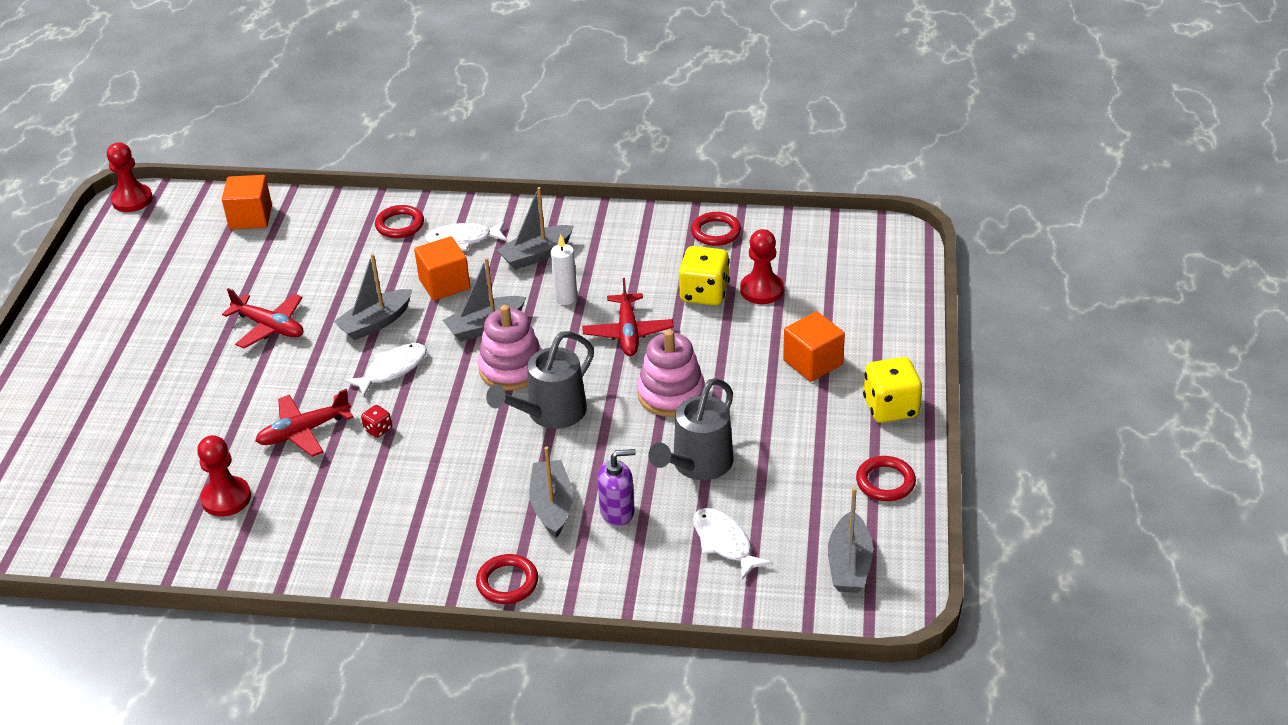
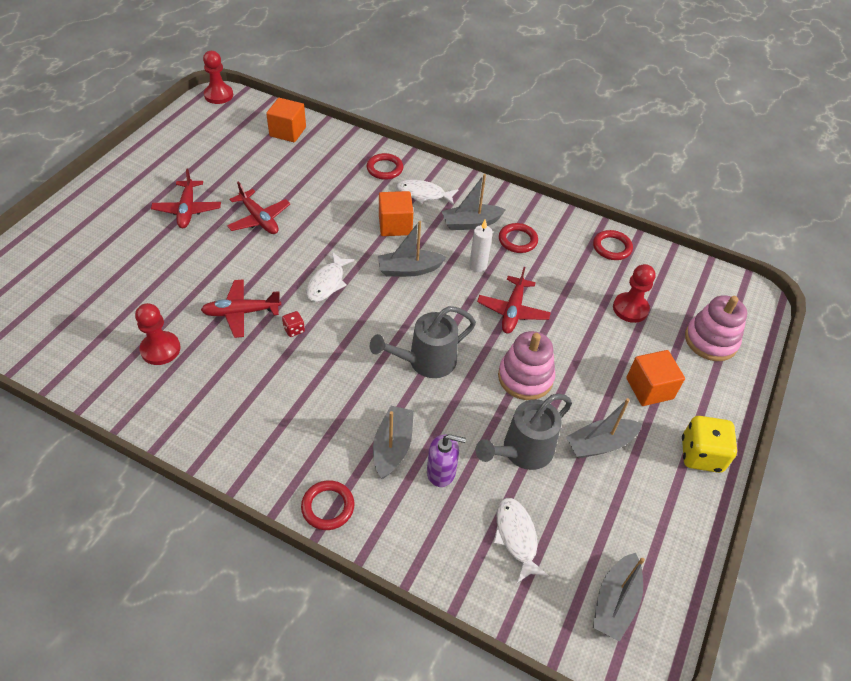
camera: 15 degrees right, 10 degrees up
grey boat [333,253,412,341] -> grey boat moved to [566,398,642,458]
white fish [344,343,427,397] -> white fish turned 135 degrees clockwise [306,252,355,302]
pink stacking toy [478,305,542,391] -> pink stacking toy moved to [685,295,747,361]
yellow dice [679,246,730,305] -> none
red ring [856,456,916,501] -> red ring moved to [499,223,538,253]
none -> red plane [151,168,221,228]

